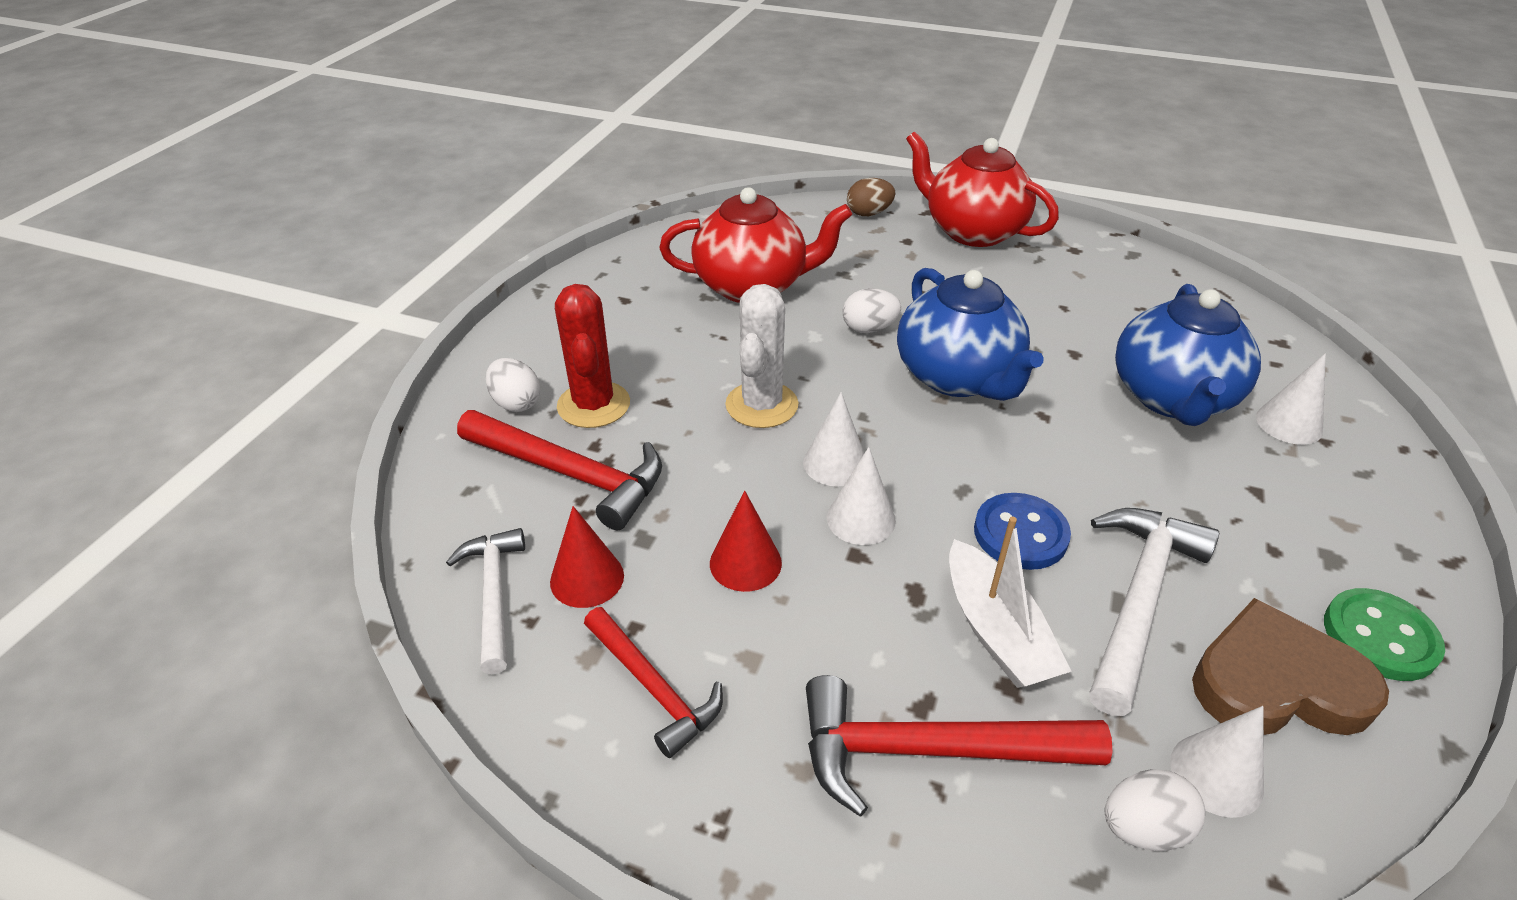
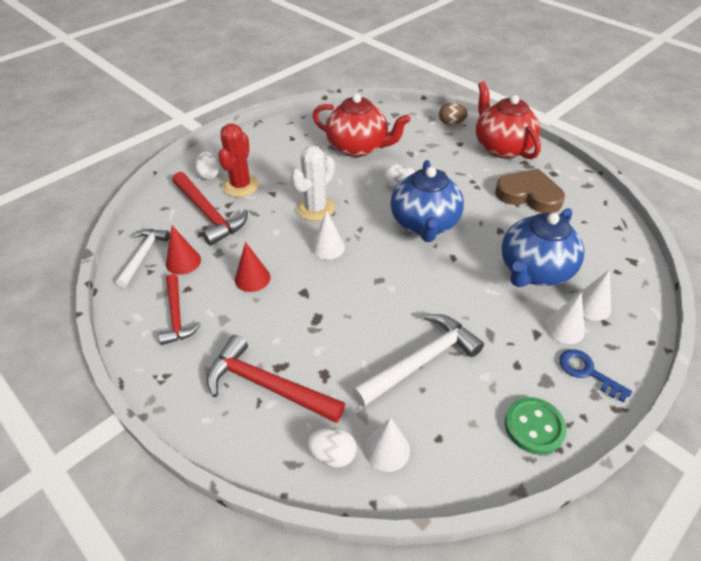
camera: 25 degrees right, 5 degrees up
white cone [827,447,896,545] -> white cone moved to [545,292,585,344]
white boat [949,517,1072,688] -> none
blue button [974,493,1071,570] -> none
brown heart [1192,598,1389,735] -> brown heart moved to [495,169,565,213]
none -> blue key [559,349,632,403]

